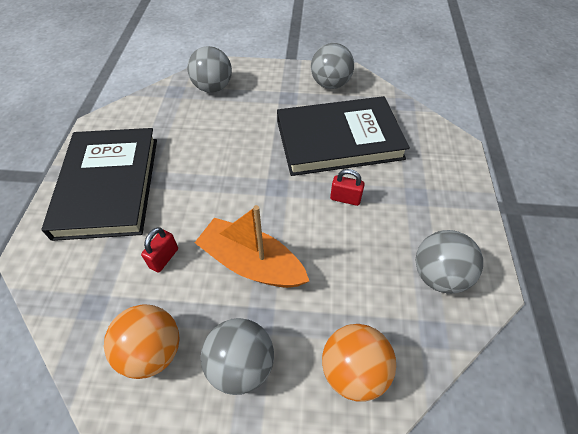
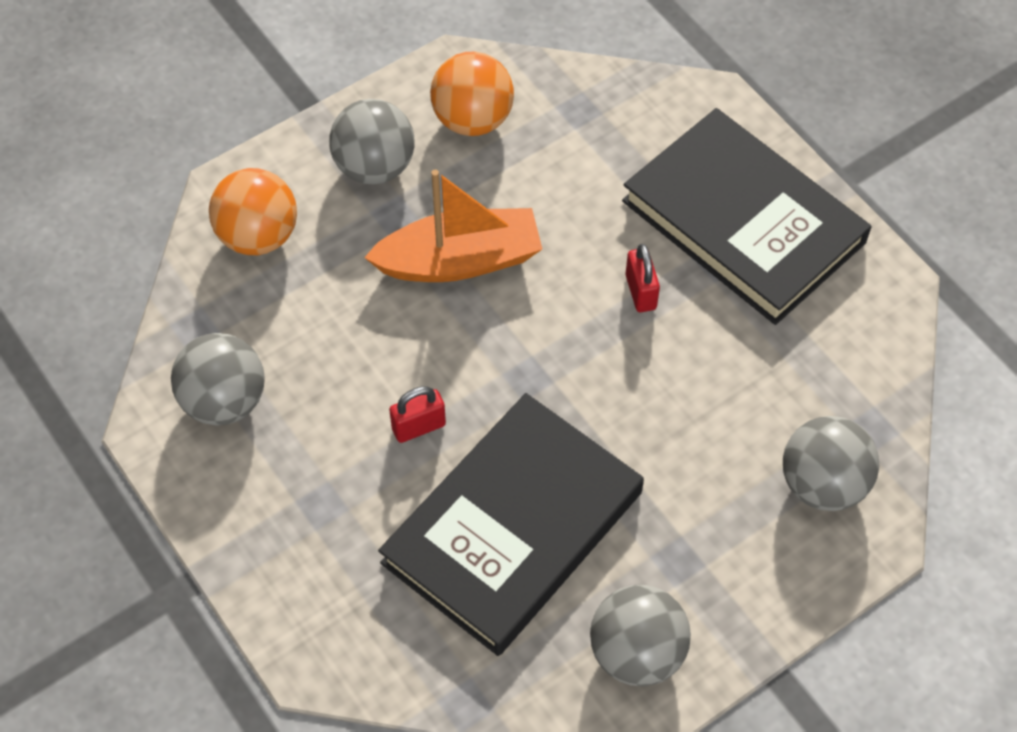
camera: 140 degrees right, 5 degrees up
red padlock [141,227,178,273] -> red padlock moved to [626,244,660,312]

